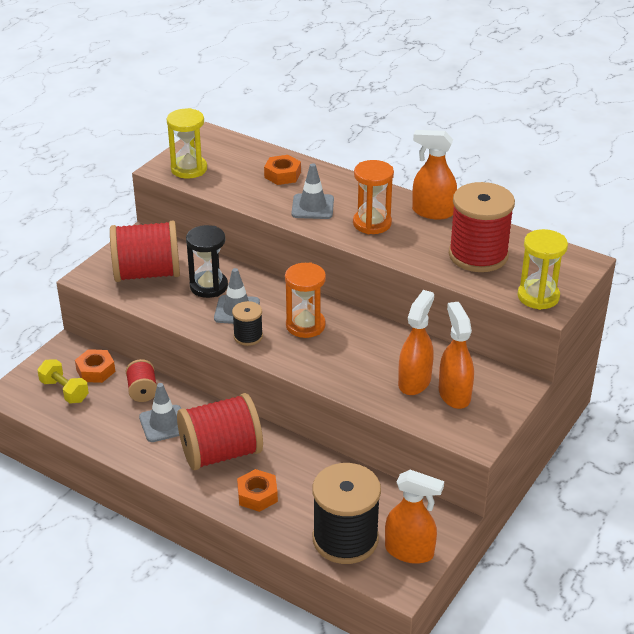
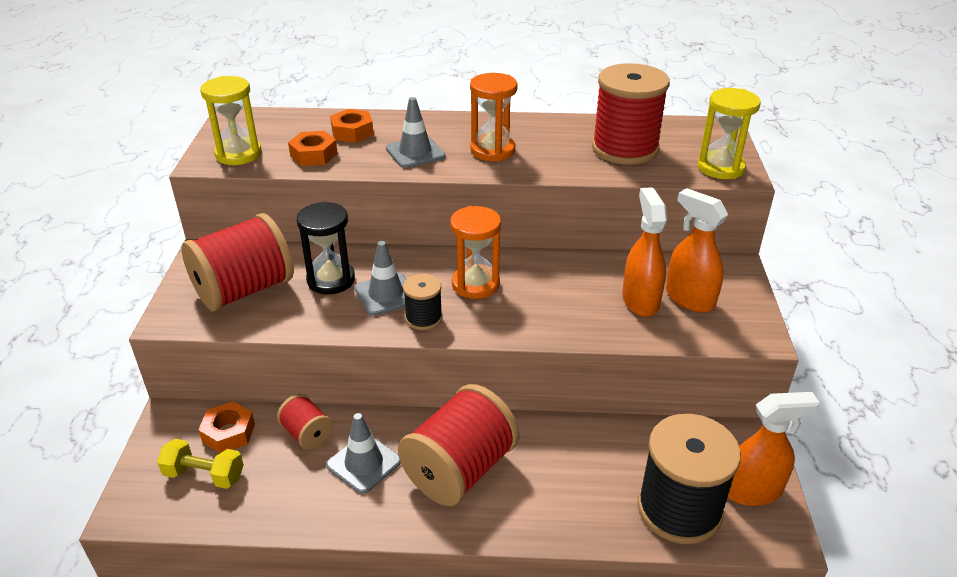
camera: 30 degrees left, 0 degrees up
orange nut [237,469,278,512] -> orange nut moved to [288,131,338,166]
orange spray bottle [412,130,457,220] -> none

